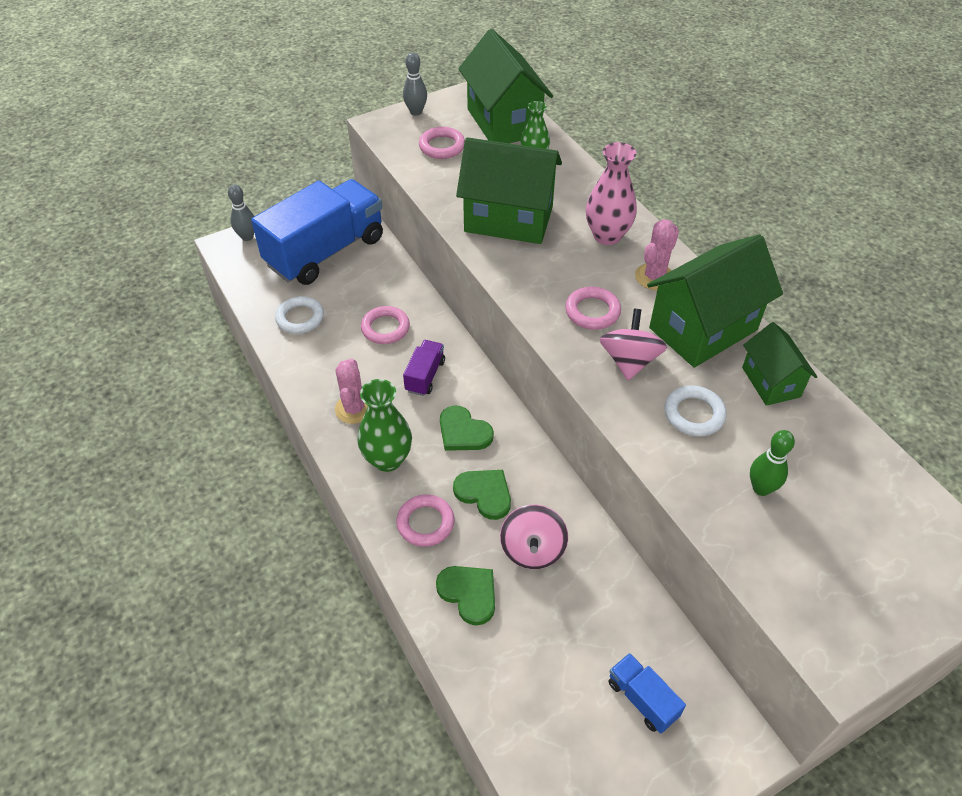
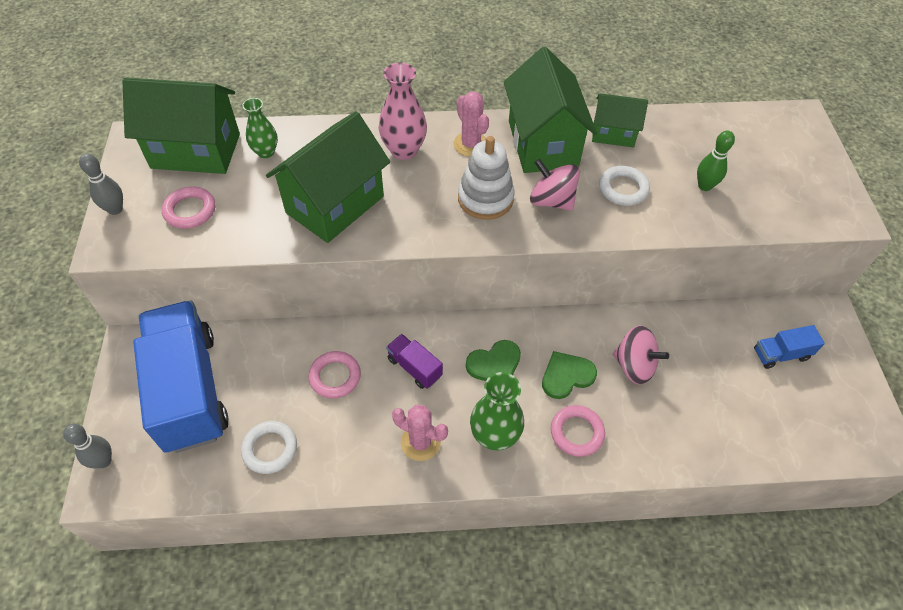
camera: 65 degrees left, 5 degrees up
green heart [436,566,495,626] -> none
pink ring [565,287,621,330] -> white stacking toy [458,136,514,220]

